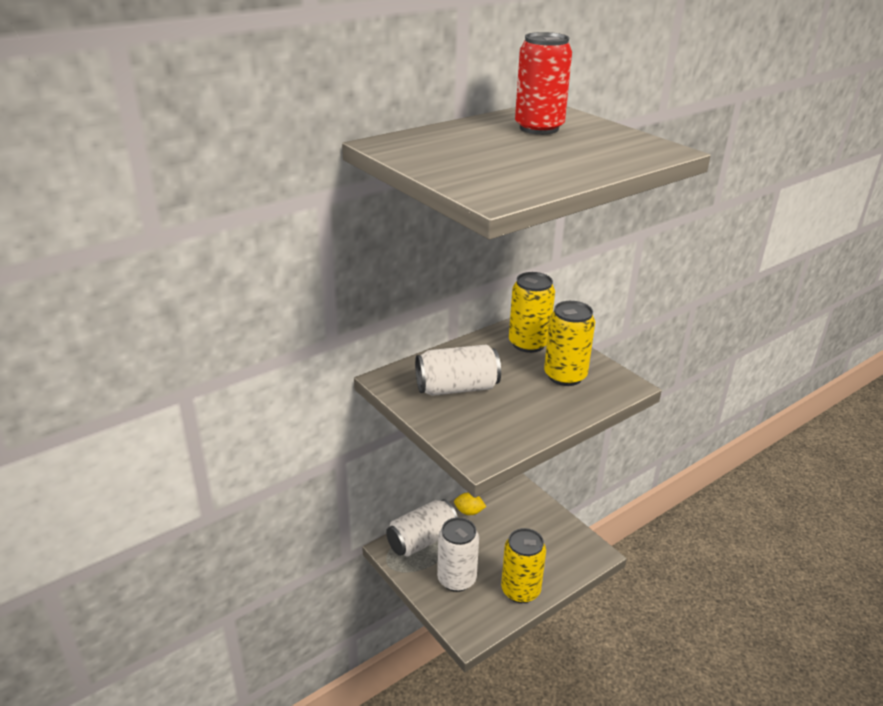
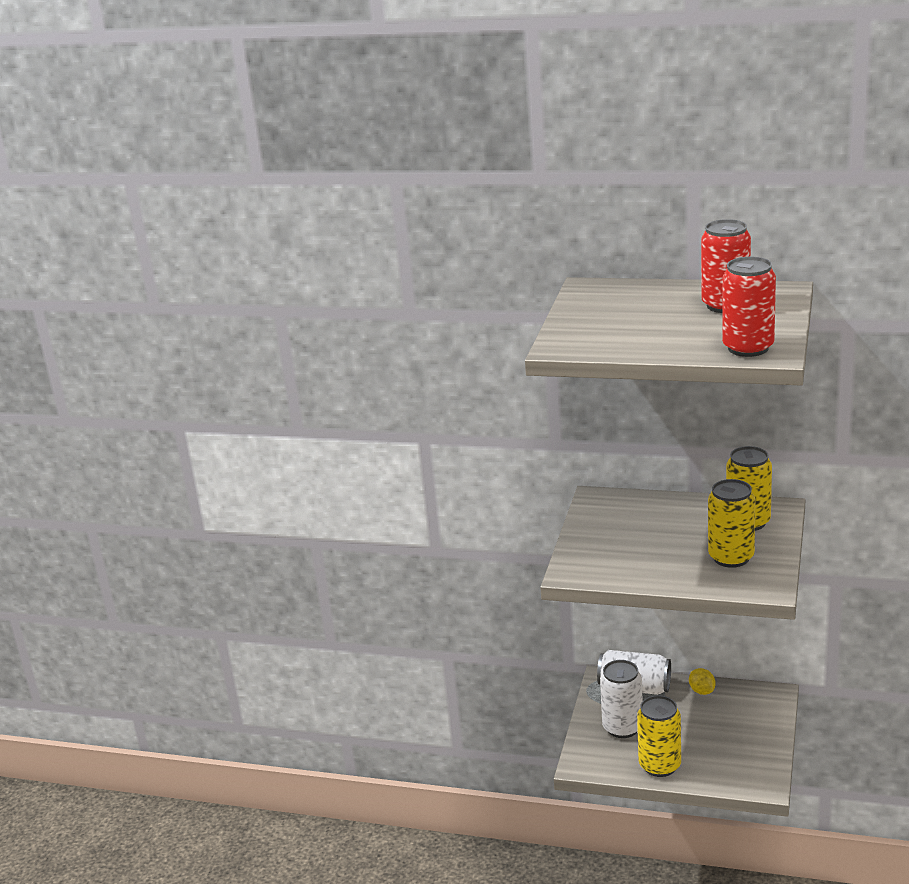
camera: 55 degrees right, 5 degrees down
white can [415,344,501,396] -> none
none -> red can [722,257,776,357]

